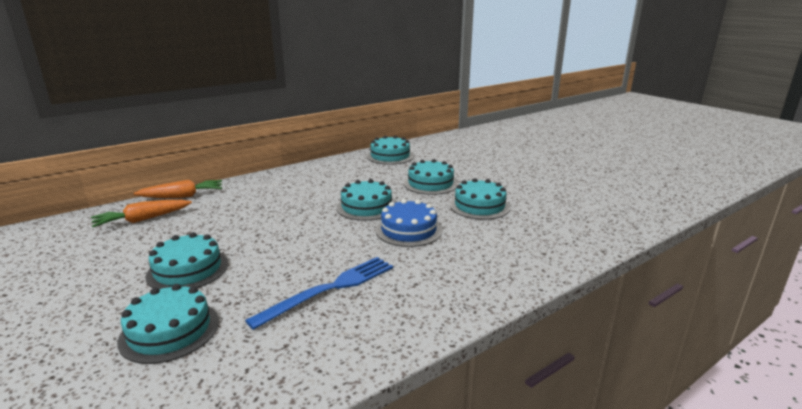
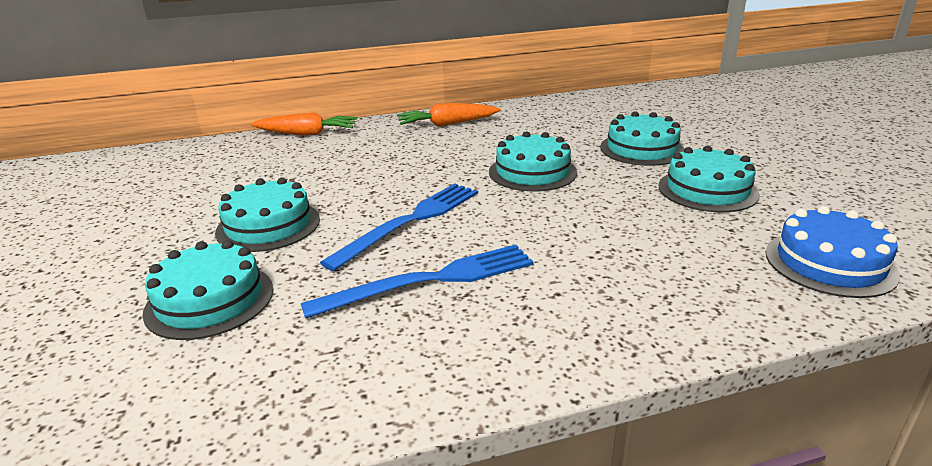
camera: 20 degrees right, 5 degrees up
orange carrot [91,200,192,227] -> orange carrot moved to [397,103,500,126]
turquoise cake [367,135,414,165] -> none
blue cake [376,199,442,247] -> blue cake moved to [766,206,900,298]
none -> blue fork [320,183,478,271]

